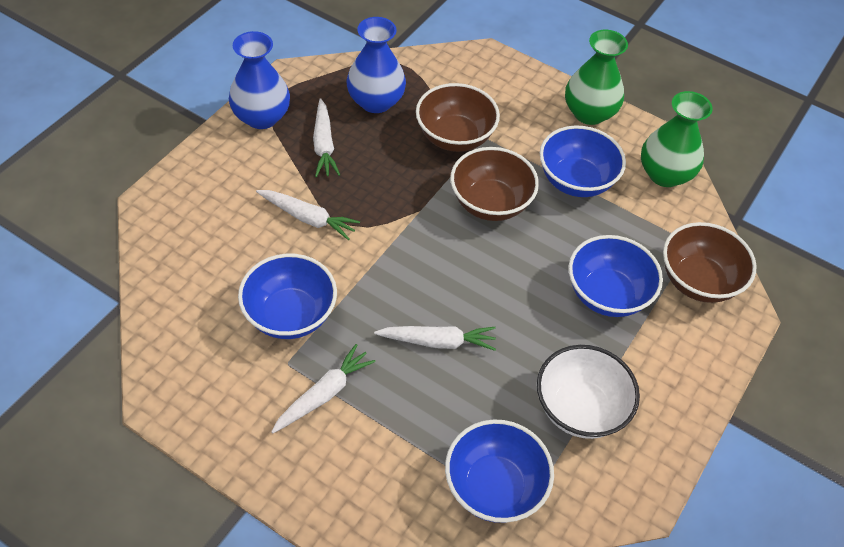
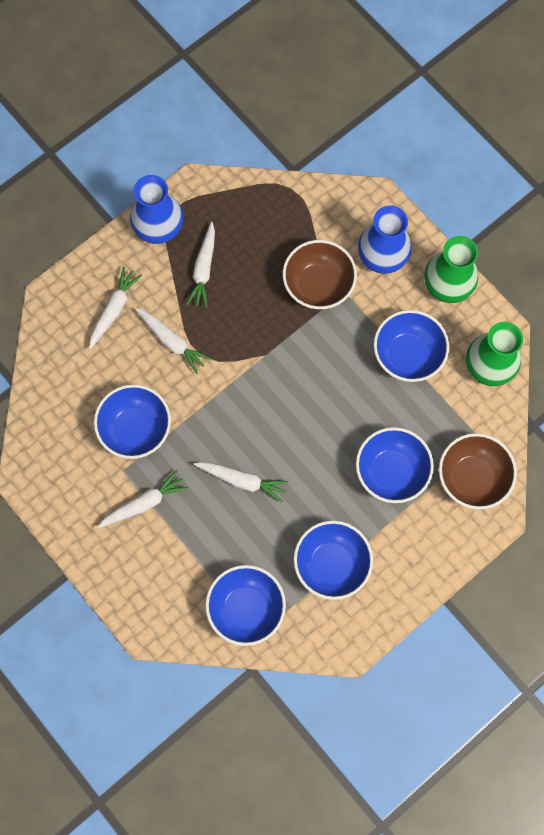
camera: 20 degrees right, 20 degrees up
blue vase [346,17,406,113] -> blue vase moved to [358,206,412,274]
brown bowl [450,147,539,221] -> none
white bowl [537,345,640,439] -> blue bowl [294,520,373,600]
none -> white carrot [89,267,142,349]

